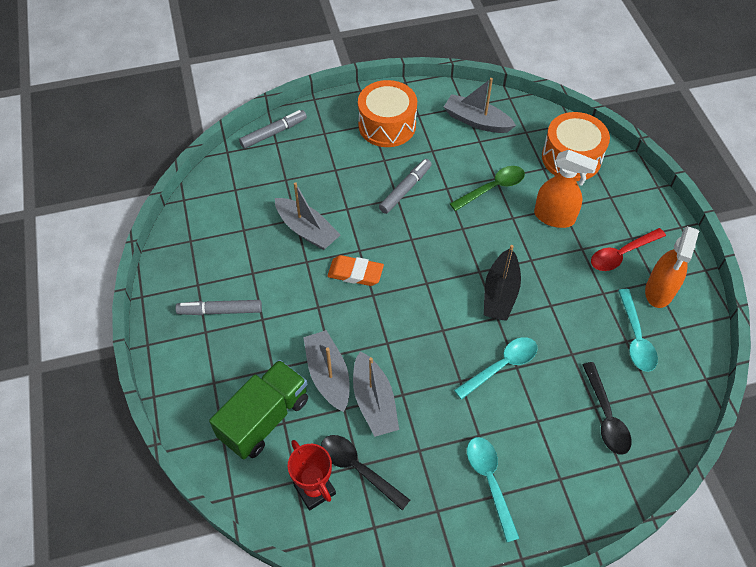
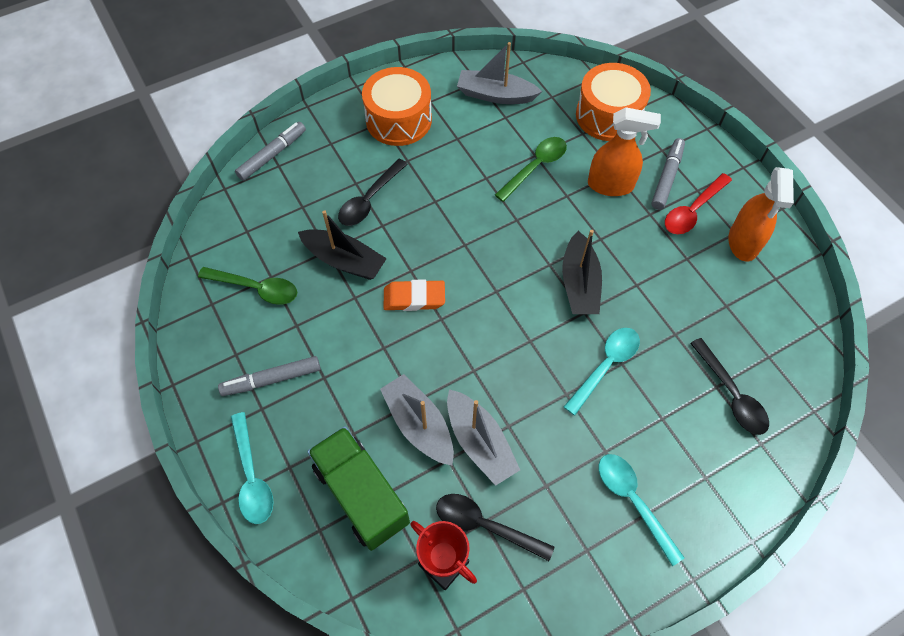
camera: 15 degrees left, 5 degrees up
green truck [209,360,308,459] -> green truck turned 60 degrees counterclockwise [307,426,410,551]
grey boat [275,182,340,250] -> black boat [298,210,387,280]
grey marker [379,159,432,214] -> grey marker moved to [651,138,685,210]
turquoise spoon [618,289,658,372] -> turquoise spoon moved to [231,412,274,524]
none -> green spoon [198,267,297,305]
none -> black spoon [338,159,408,226]

